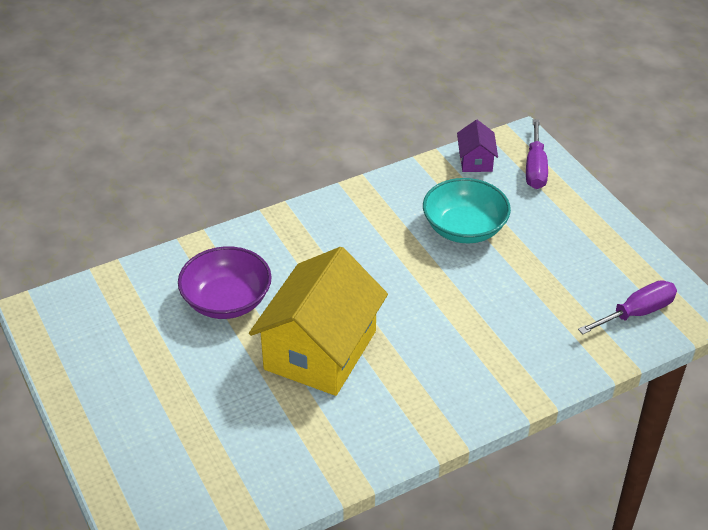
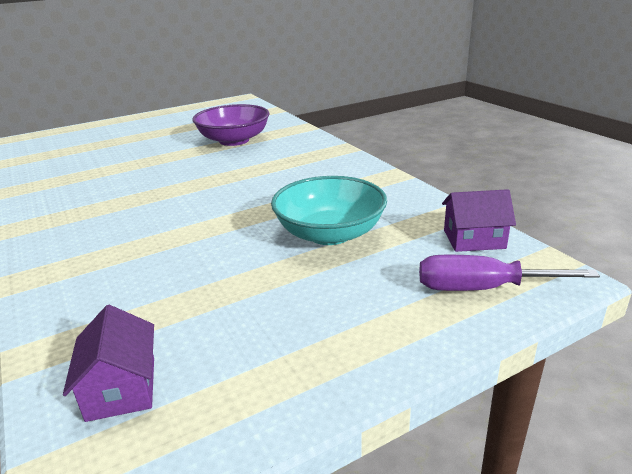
camera: 90 degrees right, 15 degrees down
yellow house [249,247,388,396] -> none
purple screwdriver [578,280,677,334] -> purple house [63,305,154,422]

